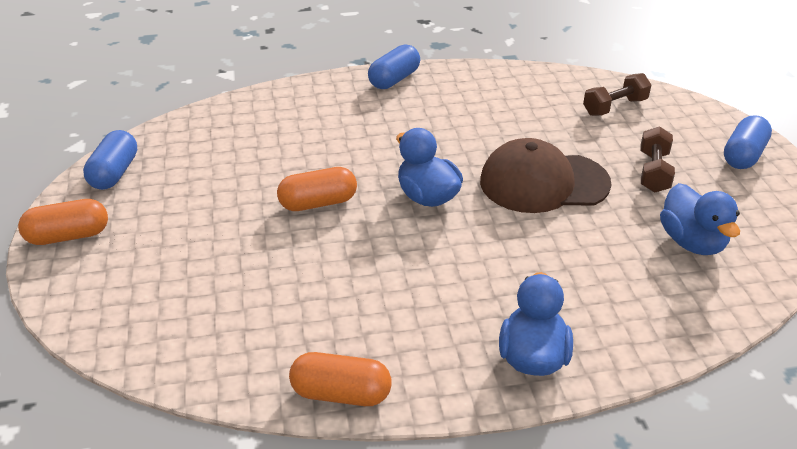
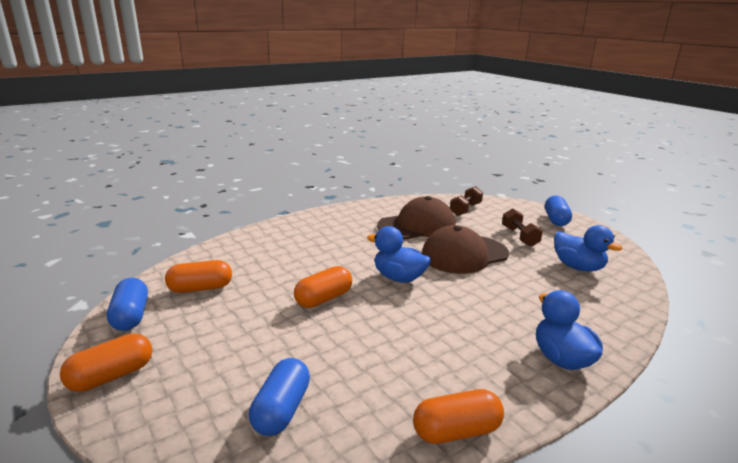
camera: 25 degrees left, 15 degrees down
blue capsule [368,44,420,89] -> blue capsule moved to [249,358,310,436]
none -> orange capsule [165,260,232,293]
none -> brown cap [377,196,456,239]

